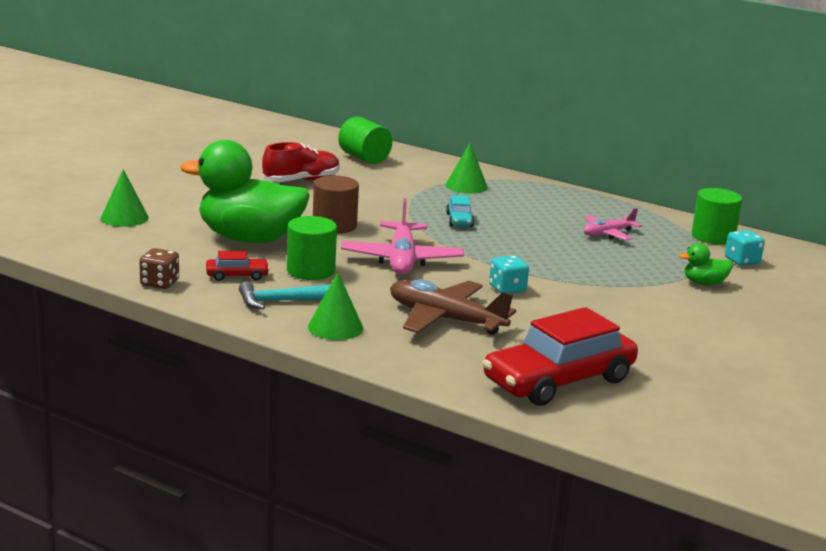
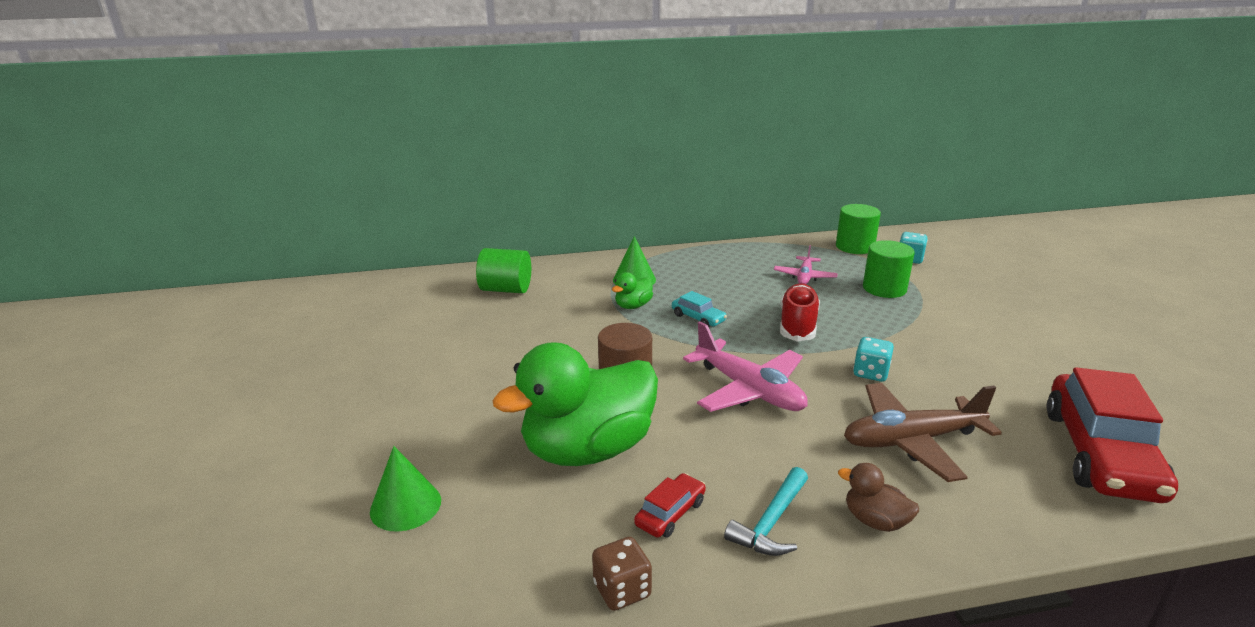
camera: 40 degrees left, 5 degrees up
red shoe [262,142,340,182] -> red shoe moved to [780,283,820,342]
green cylinder [287,216,337,280] -> green cylinder moved to [863,240,915,298]
green cone [308,272,363,340] -> brown duck [838,463,919,532]
green duck [679,243,733,286] -> green duck moved to [612,272,653,309]

